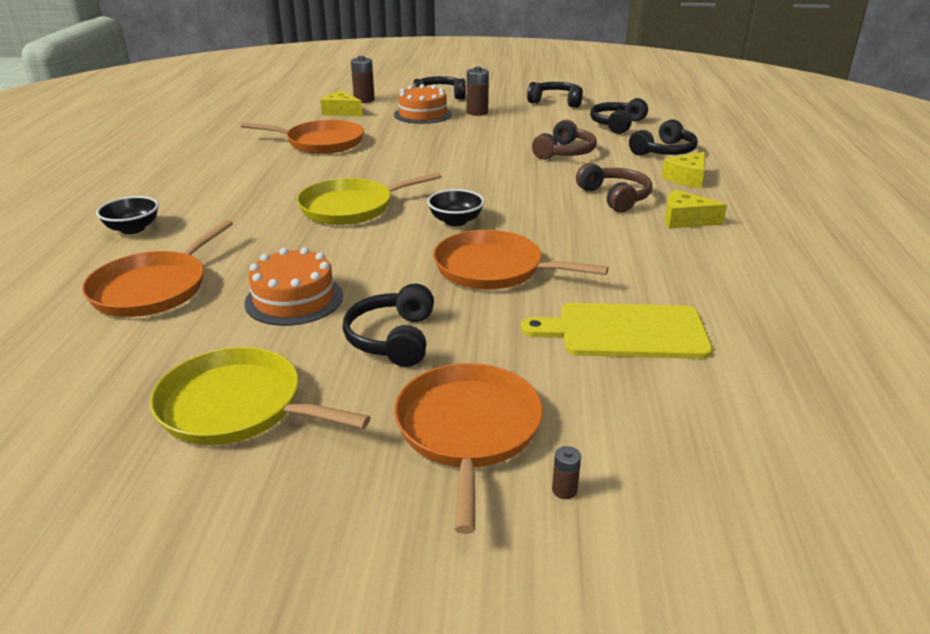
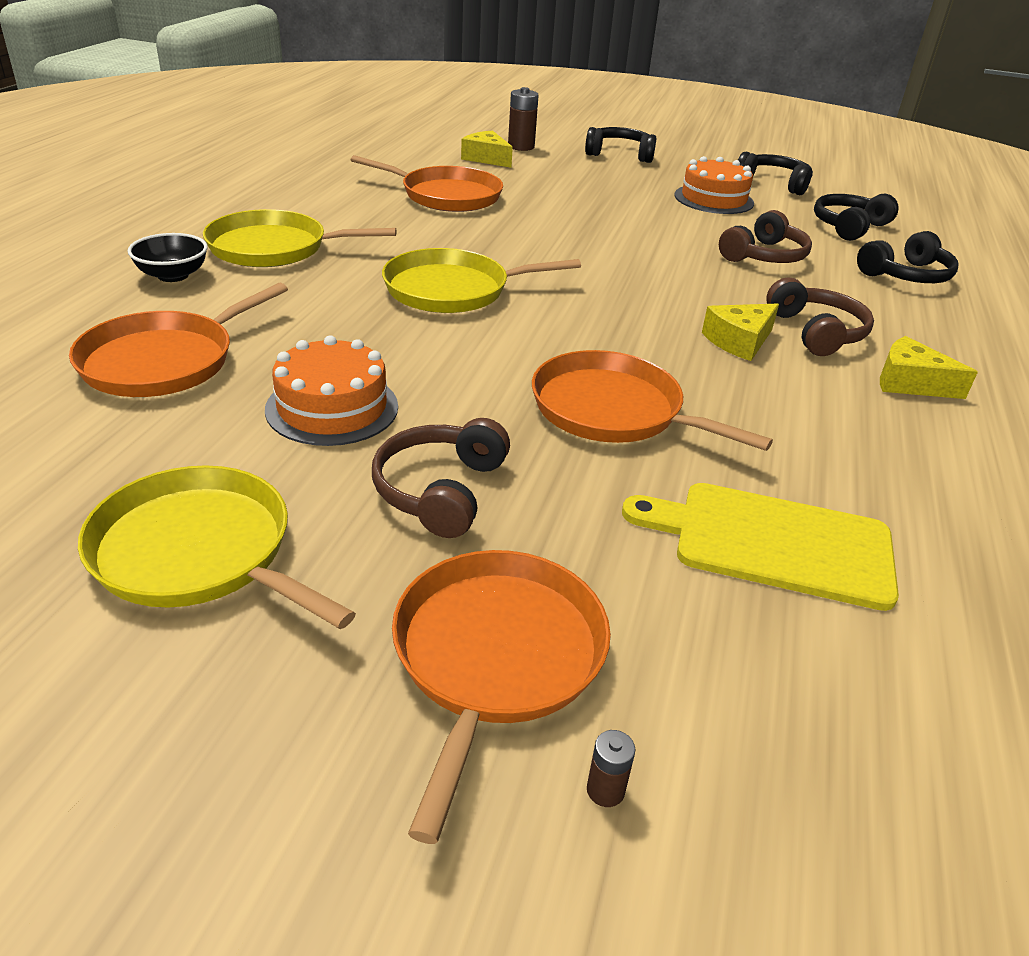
camera: 10 degrees right, 5 degrees up
black headphones [343,284,434,367] -> brown headphones [372,418,510,538]
orange cake [394,84,452,124] -> orange cake moved to [675,156,754,214]
black bowl [427,189,484,226] -> none
brown battery [467,67,489,116] -> none
yellow cheese [662,152,705,188] -> yellow cheese moved to [702,303,779,361]
none -> yellow pan [203,209,396,267]

